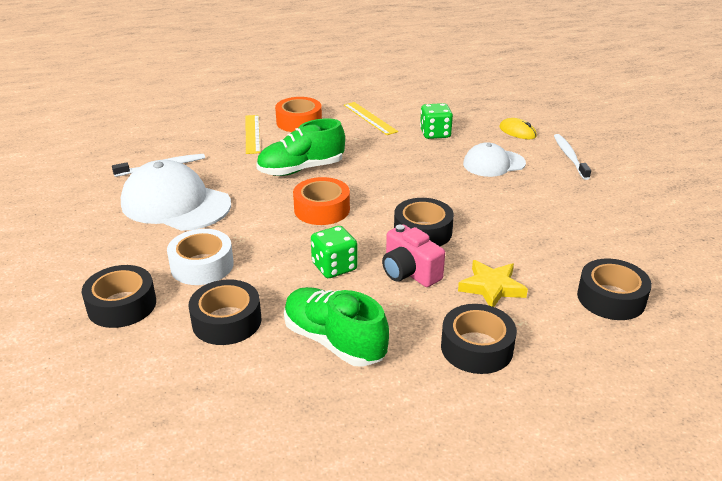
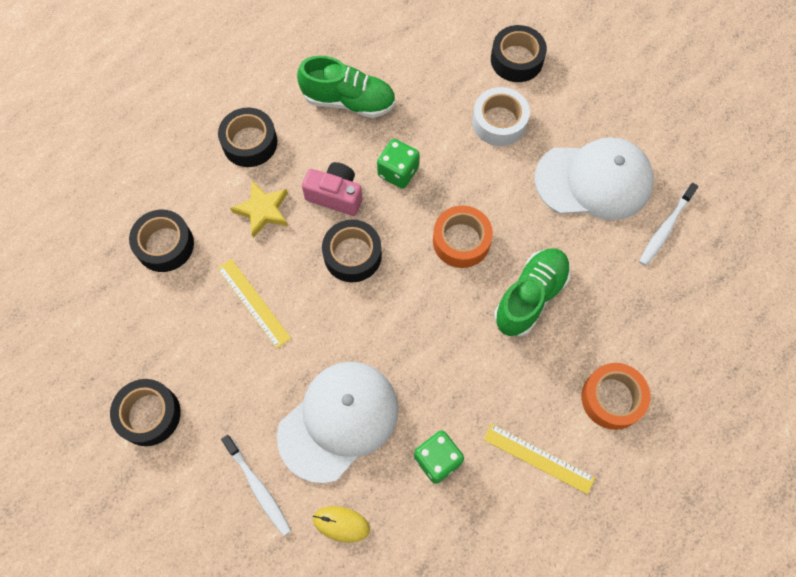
camera: 150 degrees right, 35 degrees up
black tape [189,279,261,345] -> black tape moved to [110,379,181,446]
yellow ruler [245,115,260,154] -> yellow ruler moved to [217,259,291,348]
white cap [463,142,526,177] -> white cap [277,361,399,483], size x1.67

